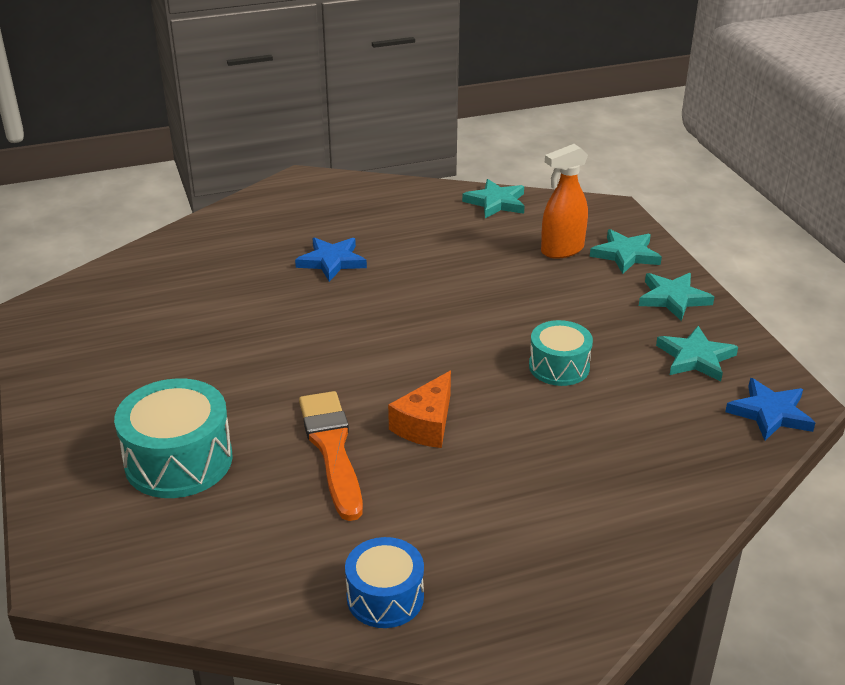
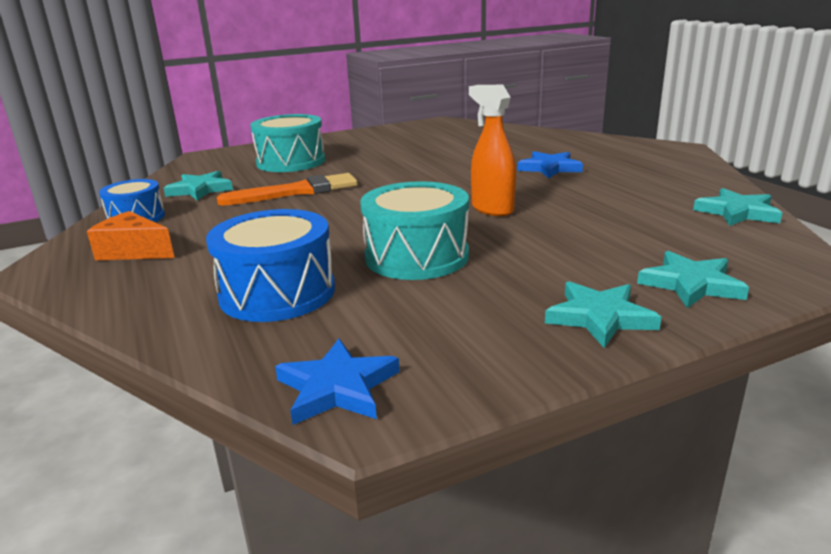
camera: 85 degrees right, 10 degrees down
orange cheese [388,371,451,448] -> orange cheese moved to [87,211,175,260]
turquoise drum [529,320,593,386] -> turquoise drum [360,181,469,280], size x1.58
orange spray bottle [541,144,588,259] -> orange spray bottle moved to [469,85,516,216]
turquoise star [656,326,738,382] -> turquoise star moved to [164,171,233,201]
none -> blue drum [206,209,335,322]

